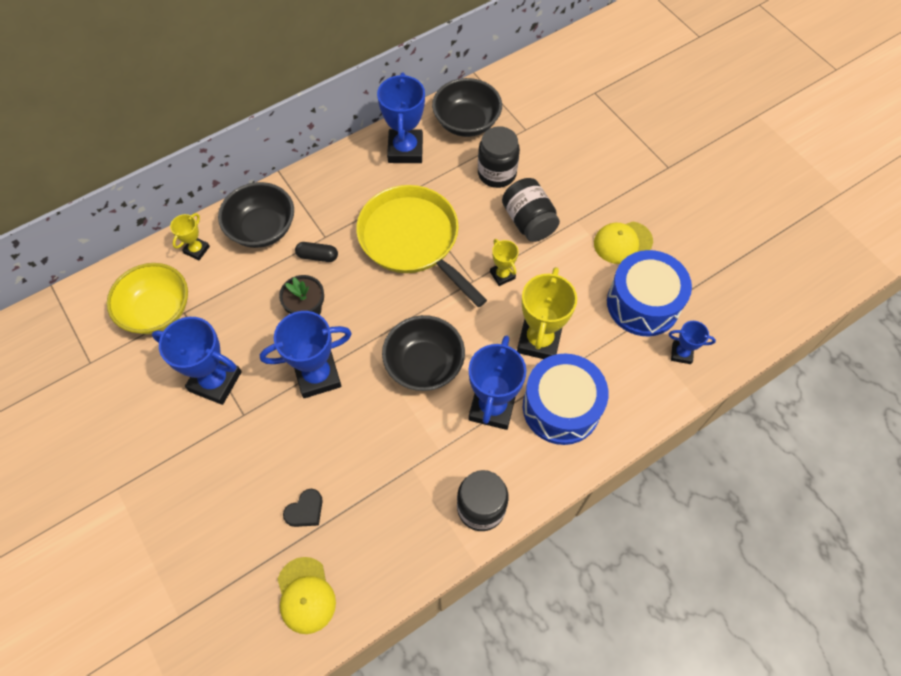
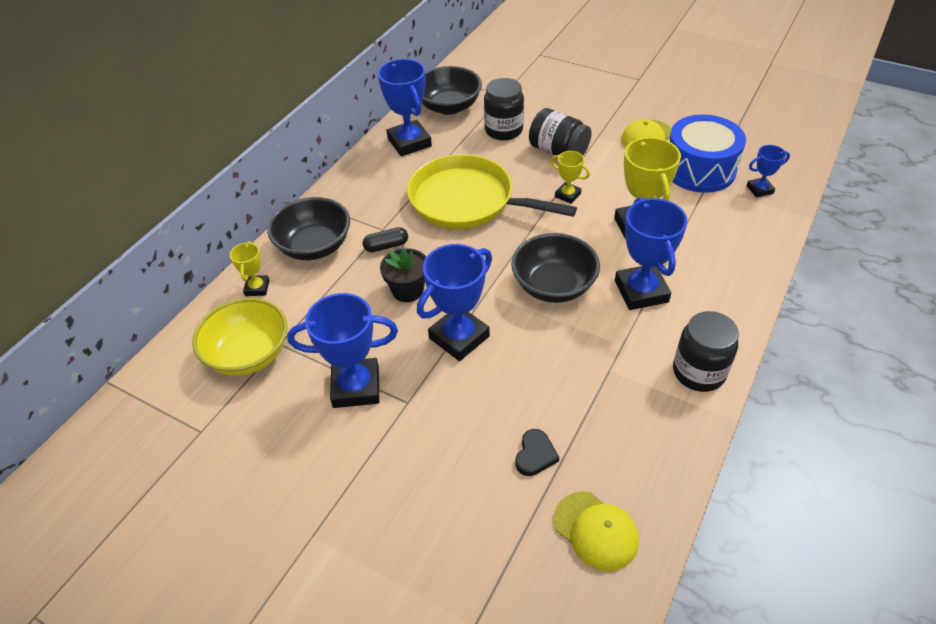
camera: 25 degrees left, 15 degrees down
blue drum [523,353,609,445] -> none

